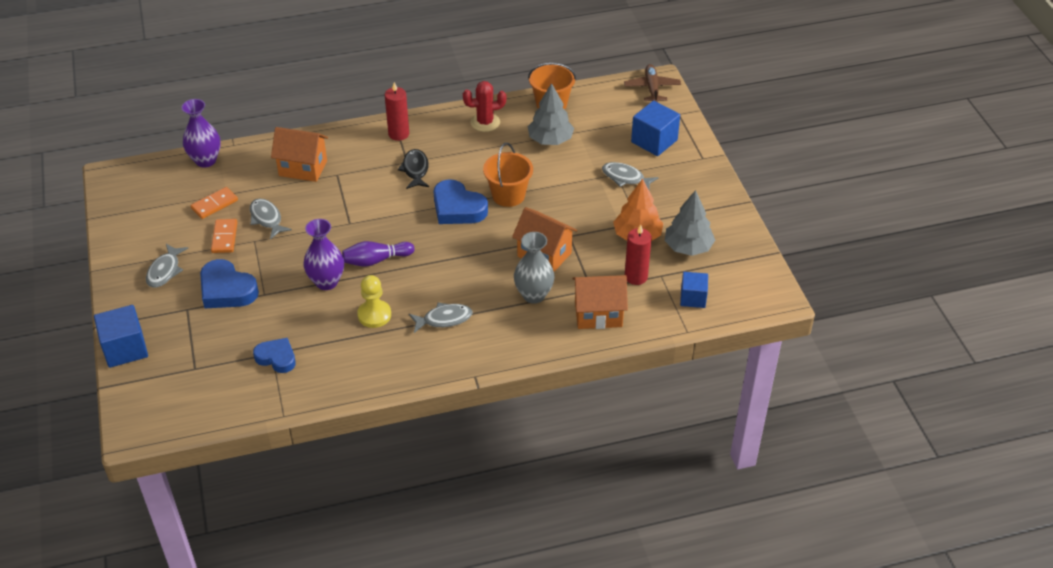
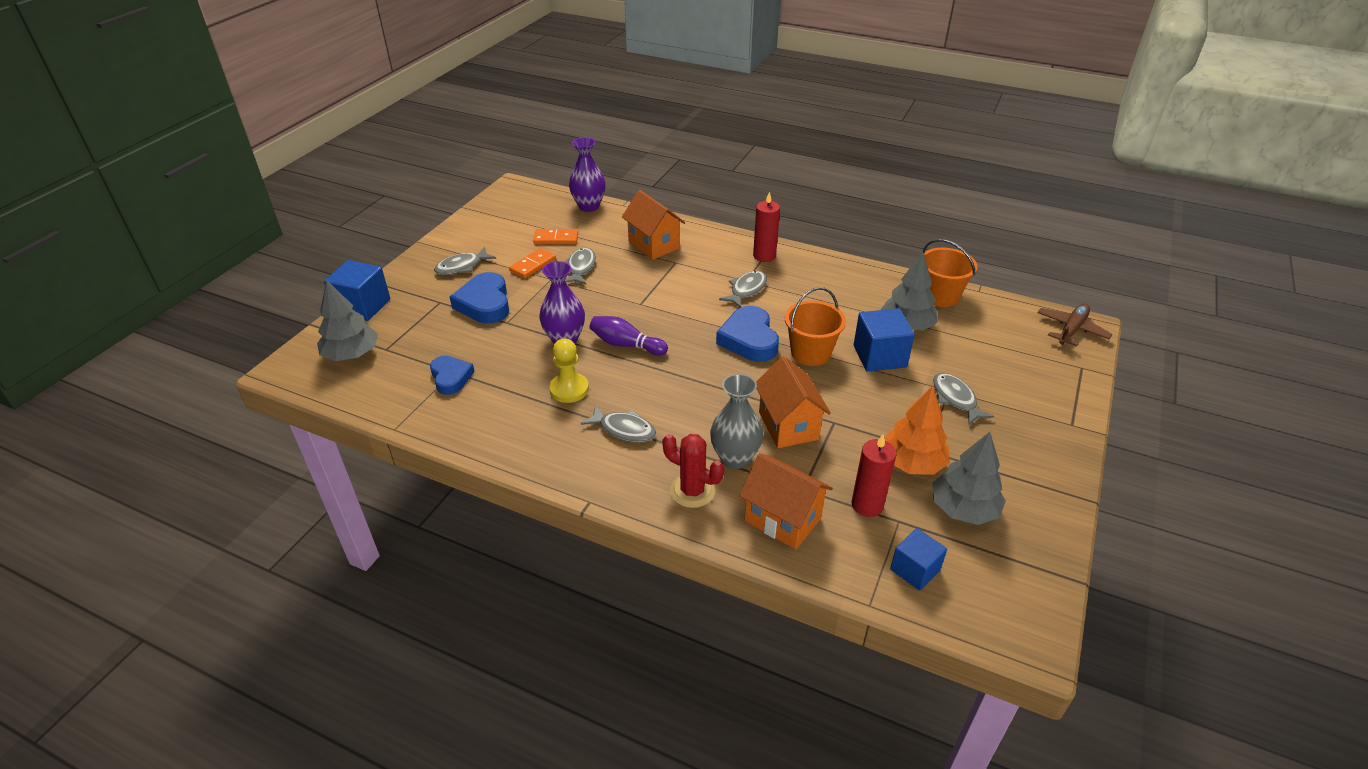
camera: 40 degrees right, 5 degrees down
black fish [398,149,429,189] -> grey fish [719,271,767,308]
red cactus [463,81,506,132] -> red cactus moved to [662,434,724,508]
blue cube [631,101,680,156] -> blue cube moved to [854,308,915,372]
none -> grey tree [317,281,378,361]

